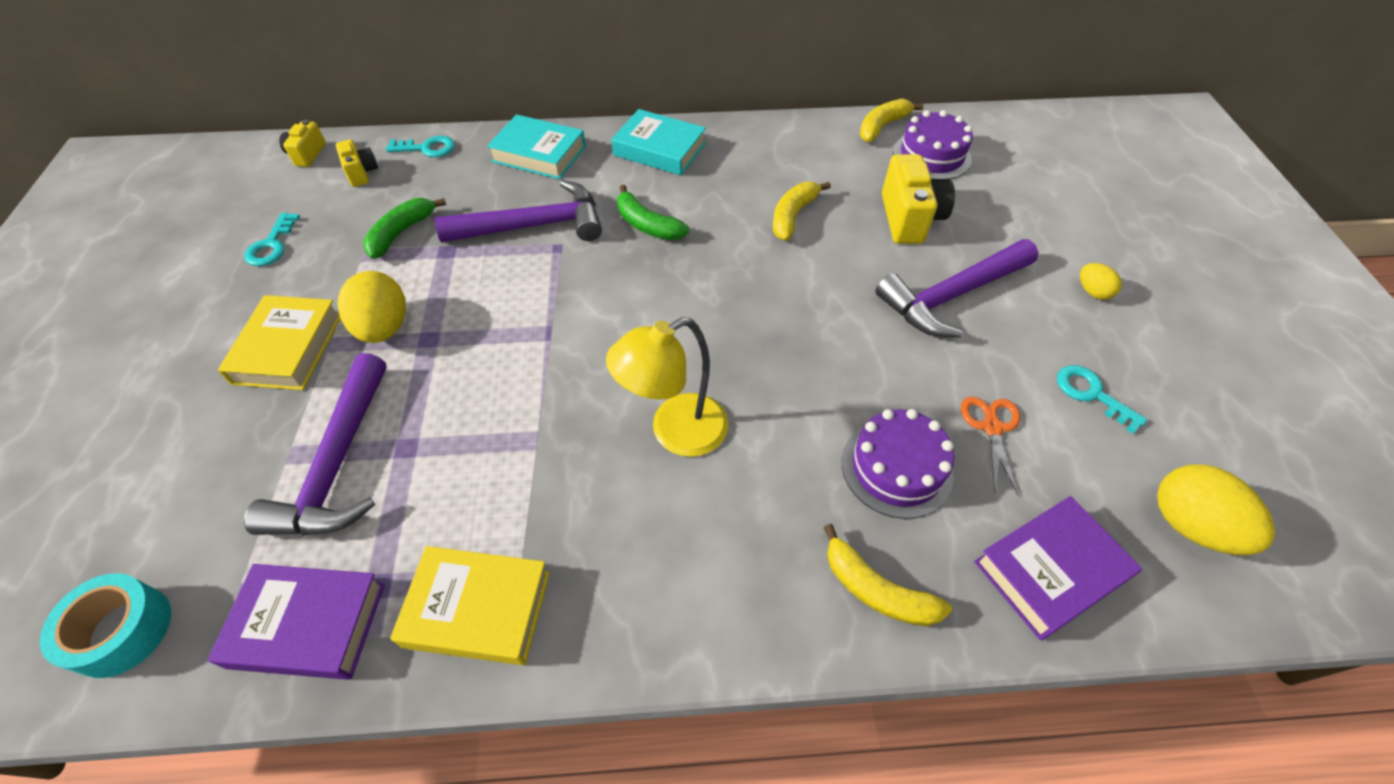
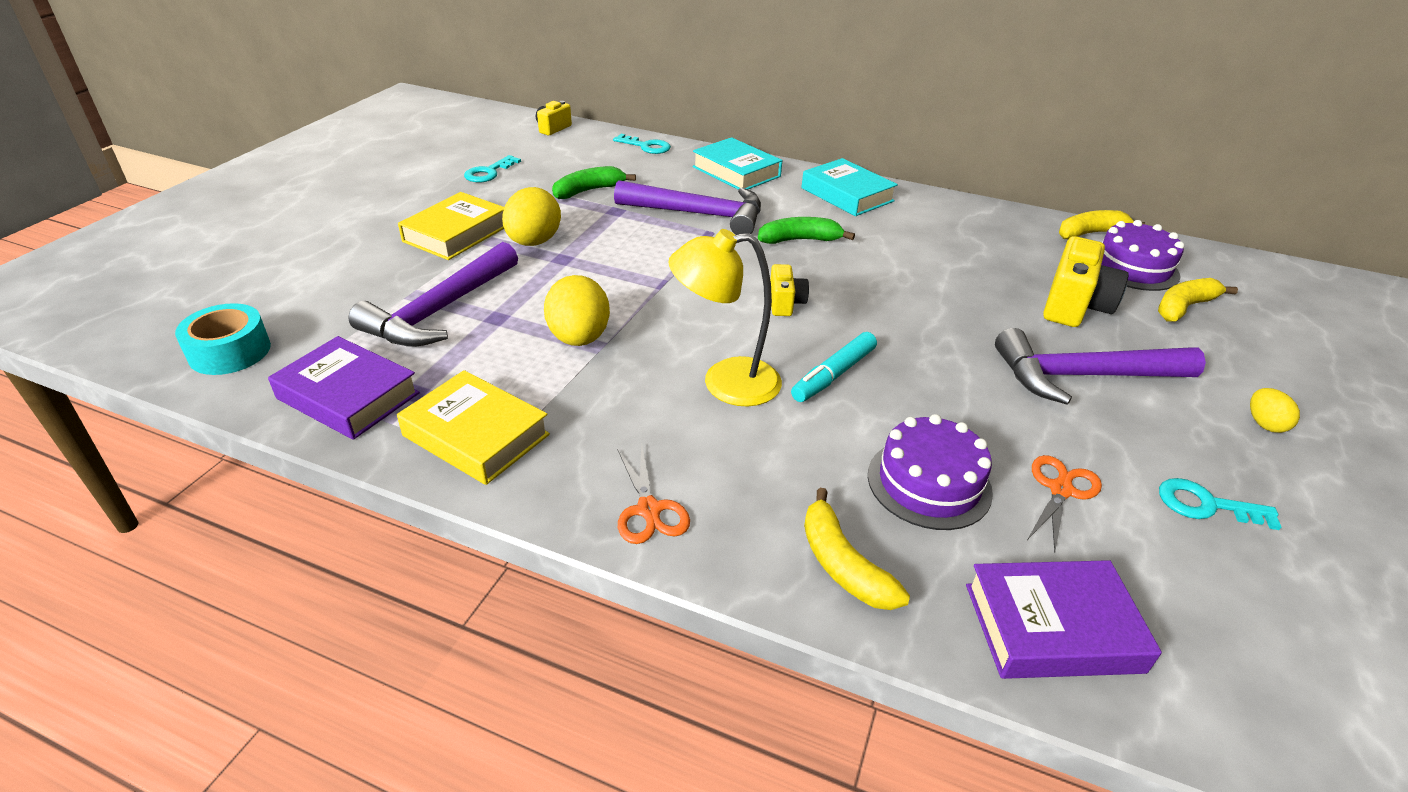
camera: 25 degrees right, 15 degrees down
yellow camera [336,140,378,187] -> yellow camera moved to [770,264,809,316]
green banana [617,185,689,240] -> green banana turned 105 degrees clockwise [758,217,855,244]
yellow banana [773,182,831,241] -> yellow banana moved to [1158,278,1238,322]
turquoise key [1057,365,1147,433] -> turquoise key turned 60 degrees counterclockwise [1159,478,1281,530]
yellow egg [1157,464,1275,555] -> yellow egg moved to [544,275,610,346]
none -> orange scissors [617,445,690,544]
none -> turquoise marker [791,332,877,402]

